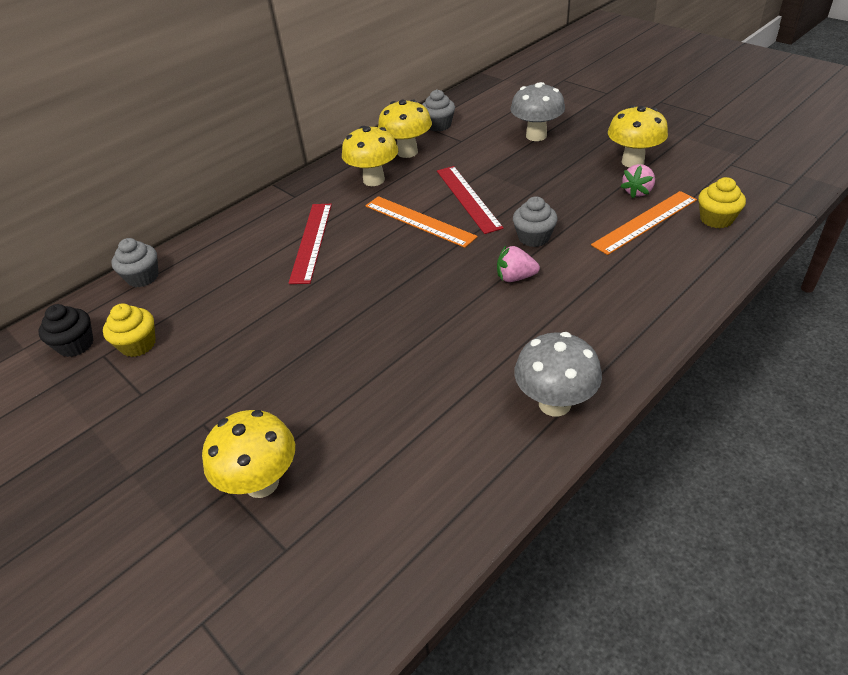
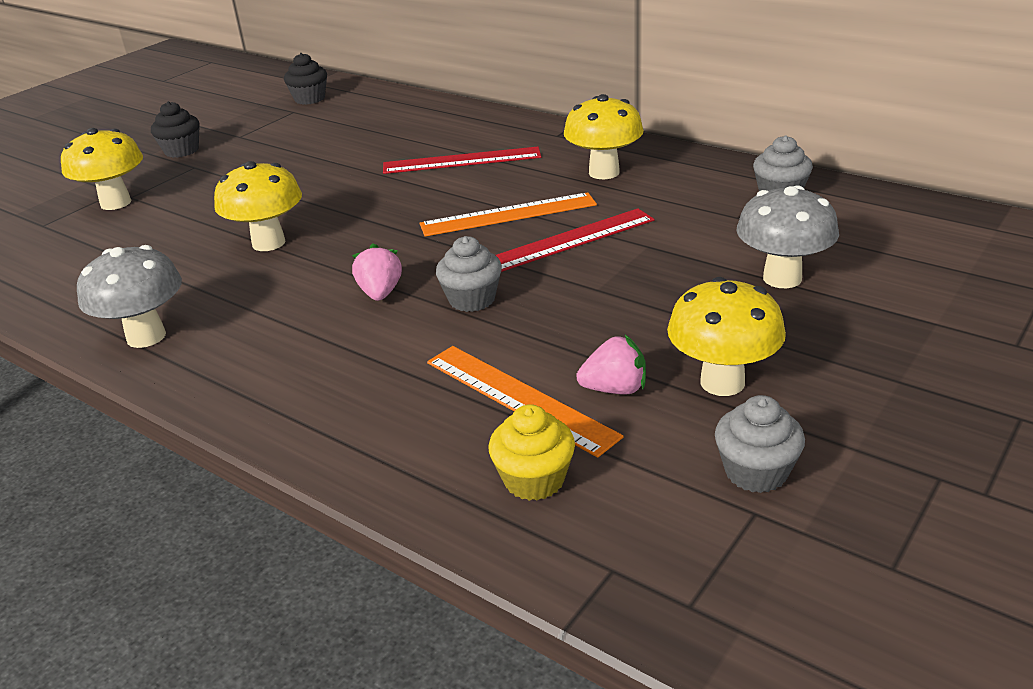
camera: 80 degrees right, 10 degrees down
yellow cupcake [103,303,156,357] -> none
grey cupcake [111,238,159,287] -> grey cupcake moved to [715,395,805,493]
orange ruler [365,196,478,248] -> orange ruler turned 45 degrees clockwise [420,192,597,237]
yellow mushroom [378,100,432,158] -> yellow mushroom moved to [214,161,302,251]
pink strawberry [620,164,655,199] -> pink strawberry turned 150 degrees clockwise [576,335,646,395]
none -> black cupcake [151,101,199,158]

